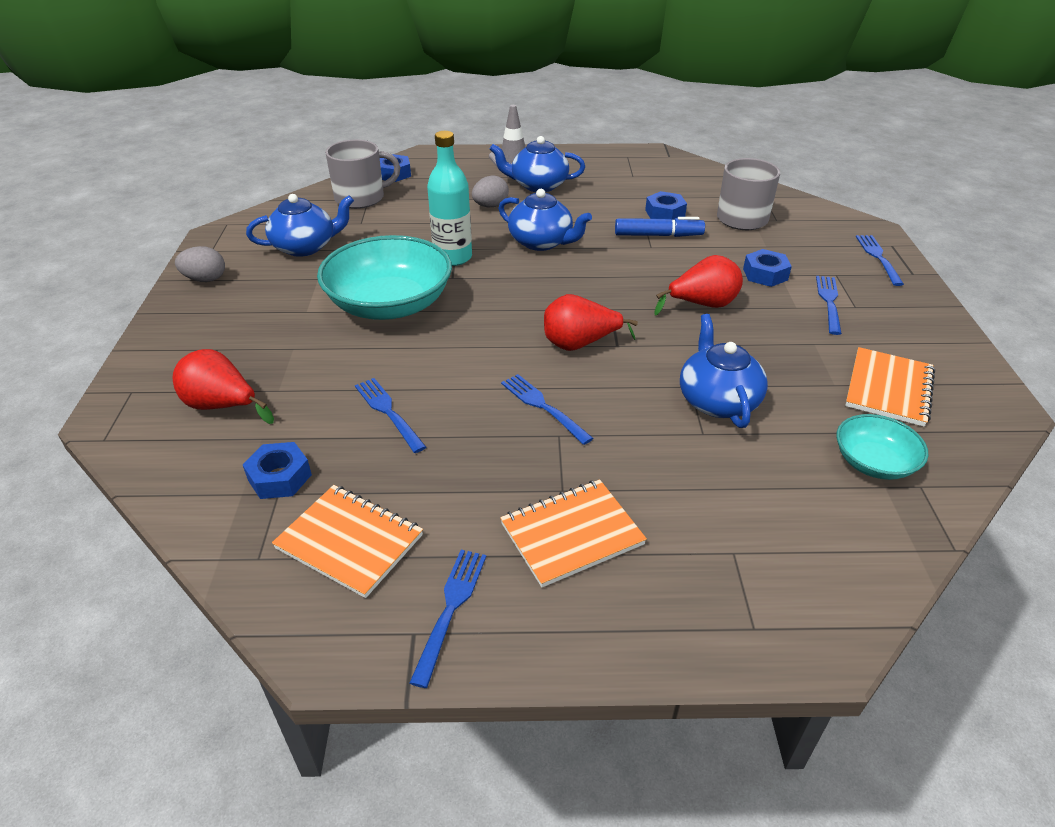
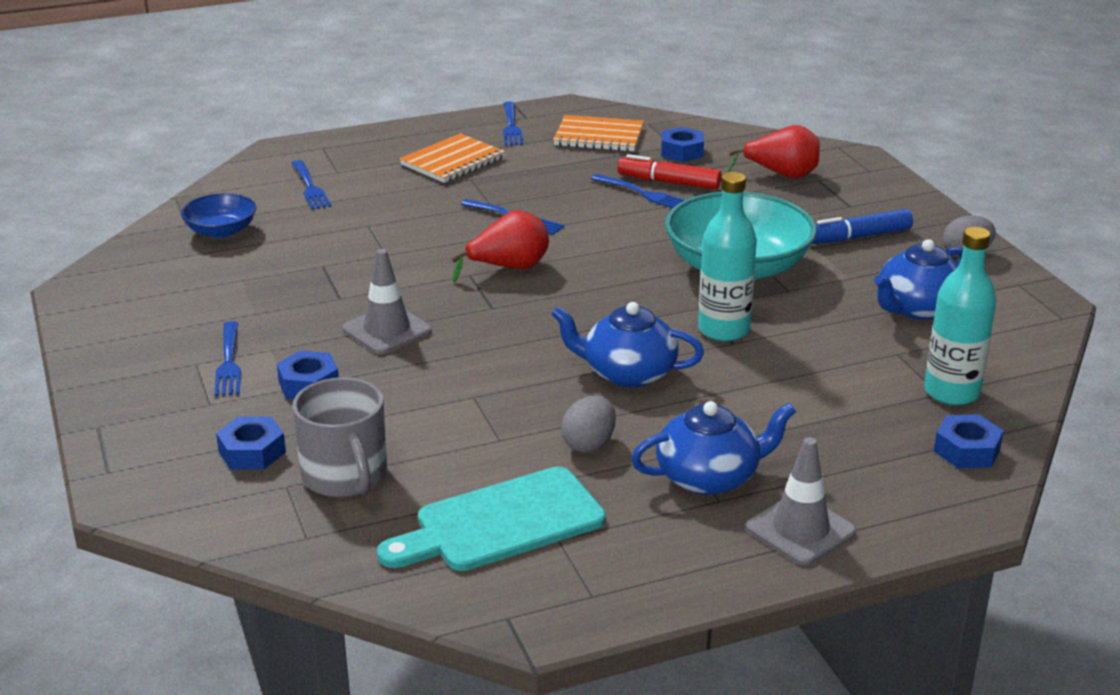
camera: 160 degrees right, 10 degrees down
grey mug [325,139,400,209] -> turquoise bottle [924,227,997,405]
grey egg [472,175,509,207] -> grey egg moved to [561,396,616,453]
blue marker [615,217,705,237] -> blue marker moved to [811,209,913,244]
blue nut [645,191,687,220] -> blue nut moved to [216,416,286,470]
red pear [654,255,743,316] -> grey traffic cone [342,249,432,354]
blue teapot [680,314,768,428] -> none
turquoise bowl [836,414,929,480] -> blue bowl [181,193,256,238]
orange notebook [845,347,935,427] -> none
blue fork [856,235,904,286] -> blue fork moved to [292,160,332,210]
none -> turquoise cutting board [377,467,606,571]
none -> red marker [618,154,722,190]

